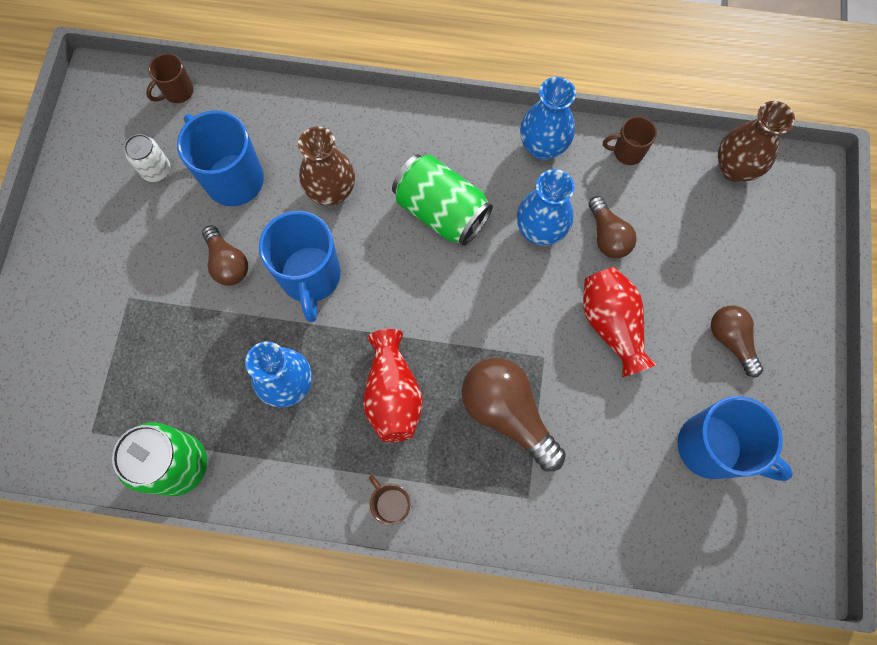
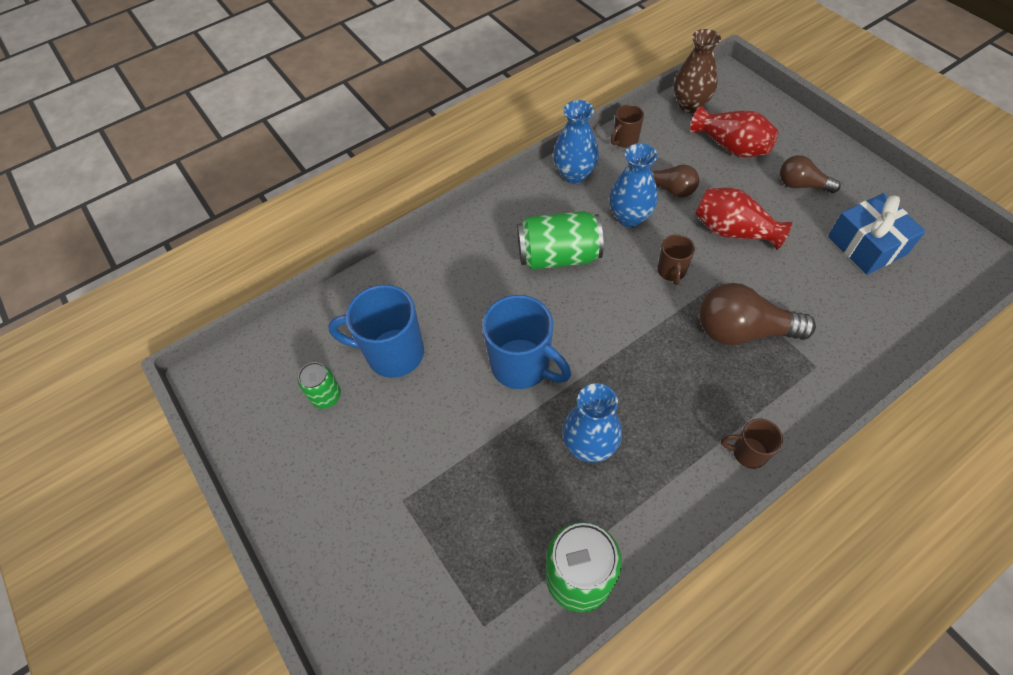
camera: 40 degrees left, 15 degrees down
white can [124,134,170,182] -> green can [298,362,341,409]
brown mug [146,53,194,103] -> brown mug moved to [657,234,695,285]
brown light bulb [202,225,248,286] -> none
brown vase [298,127,355,206] -> none
red vase [363,329,423,442] -> red vase moved to [690,106,778,158]
blue mug [678,396,793,481] -> blue gift [828,193,926,275]

